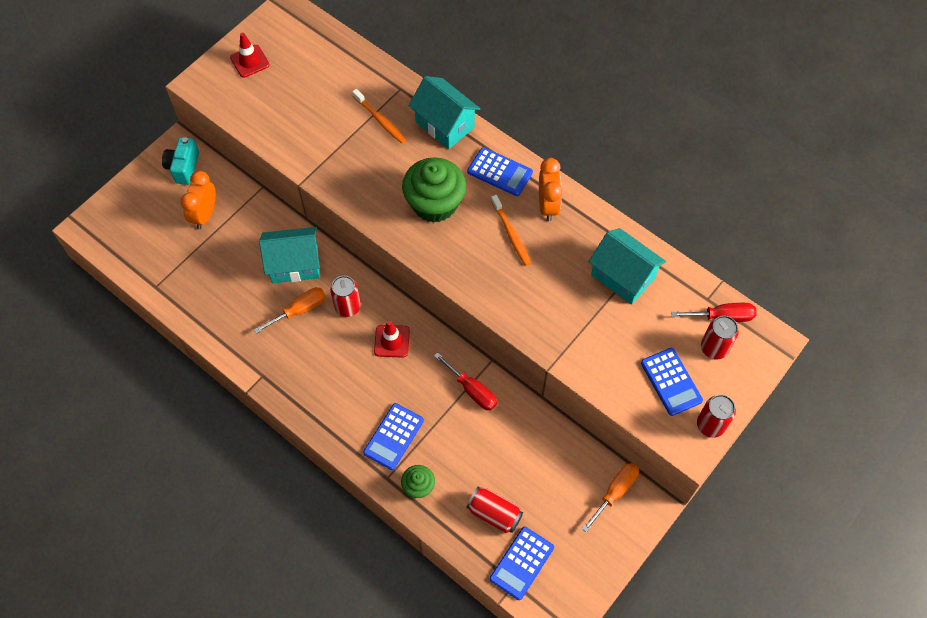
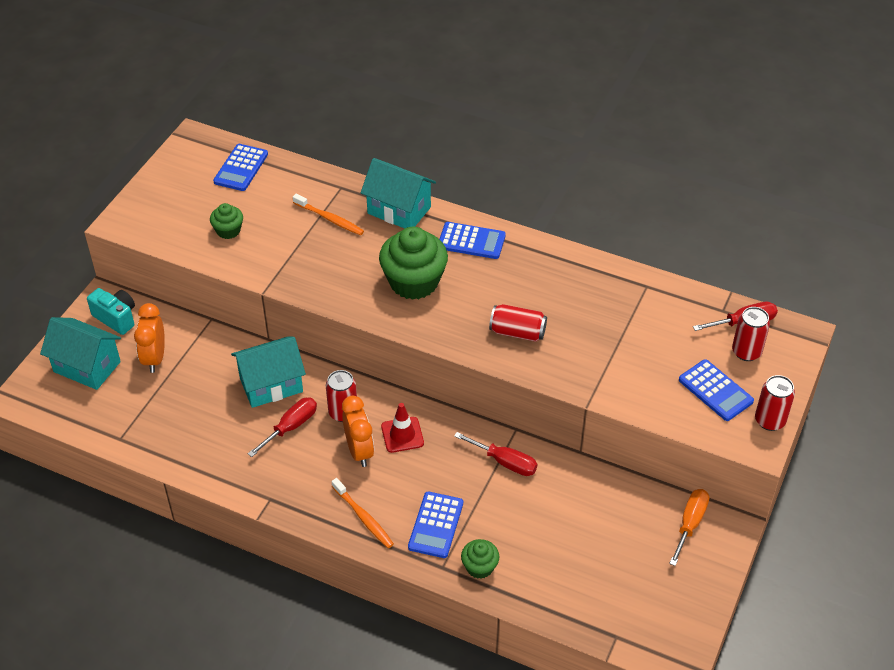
camera: 15 degrees left, 15 degrees down
turquoise camera [162,137,199,185] -> turquoise camera turned 135 degrees clockwise [87,288,135,335]
red traffic cone [230,33,270,78] -> none
orange screwdriver [254,287,326,334] -> red screwdriver [248,398,317,457]
red can [466,486,523,533] -> red can moved to [489,304,547,342]
blue calculator [490,527,554,600] -> blue calculator moved to [213,144,268,191]
orange toothbrush [491,195,531,266] -> orange toothbrush moved to [332,478,394,548]
orange clock [539,158,563,221] -> orange clock moved to [342,396,374,467]
turquoise house [589,228,666,305] -> turquoise house moved to [40,317,121,390]
none -> green cupcake [210,203,243,239]

